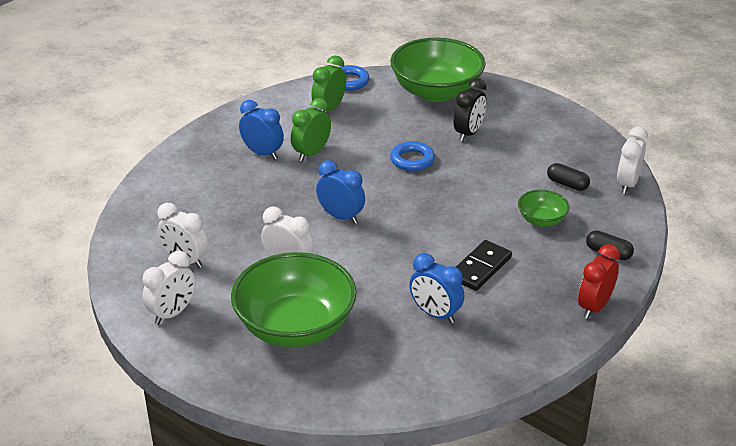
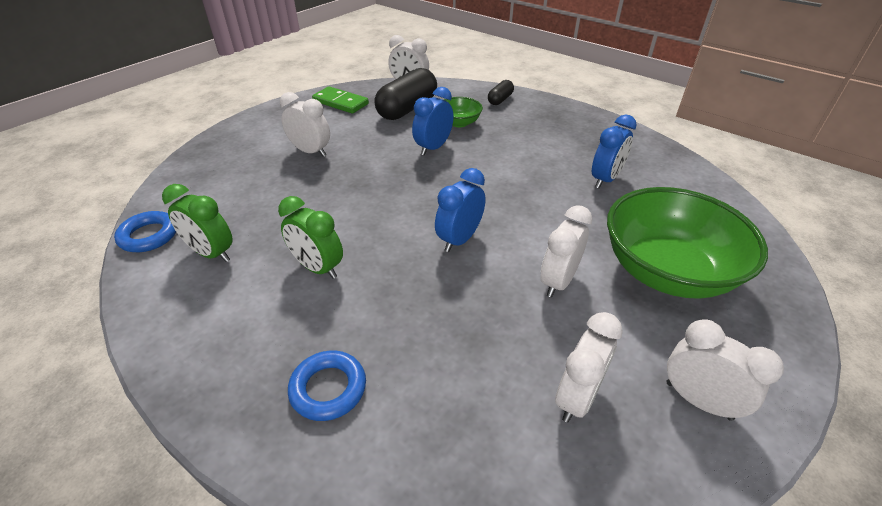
camera: 90 degrees left, 5 degrees up
blue clock [239,100,284,160] -> blue clock moved to [412,87,454,156]
green bowl [390,38,486,102] -> none
blue ring [390,141,435,171] -> blue ring moved to [288,351,366,421]
black clock [454,79,487,141] -> white clock [280,92,330,157]
black domino [456,240,512,291] -> none
black capsule [547,163,590,191] -> black capsule [374,68,437,120], size x1.99
red clock [578,244,620,319] -> none
none -> green domino [312,86,369,114]

